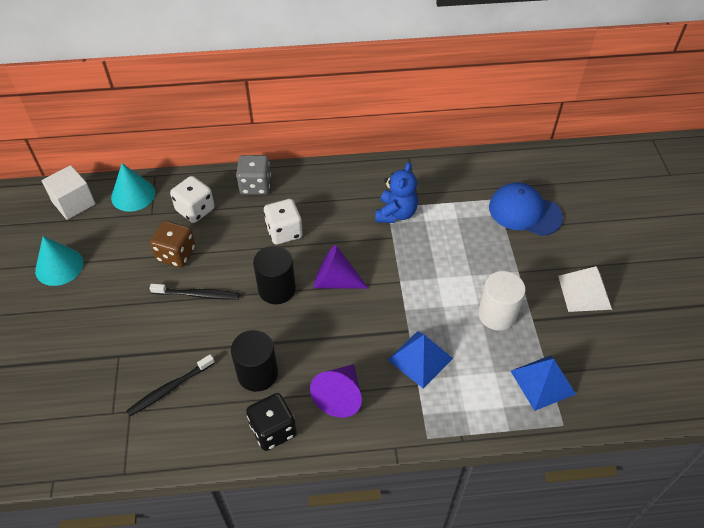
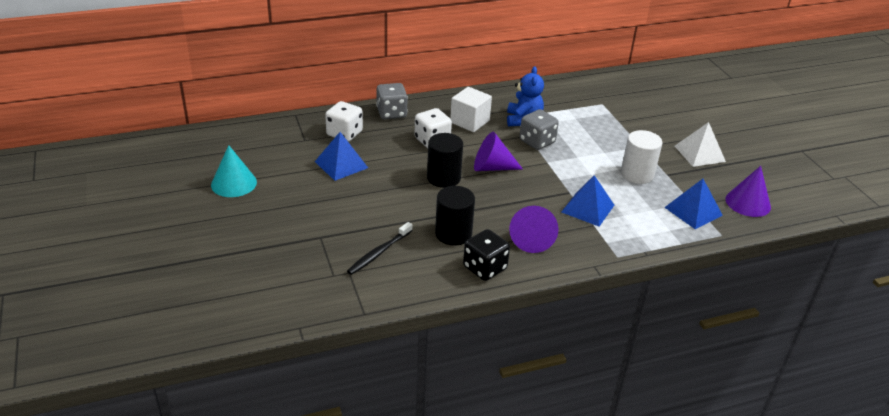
camera: 15 degrees left, 15 degrees down
white cube [42,165,96,220] -> white cube moved to [450,87,492,132]
turquoise cone [111,163,155,212] -> none
black toothbrush [149,284,239,300] -> none
brown dice [150,221,195,267] -> blue pyramid [315,132,368,181]
blue cap [489,183,563,236] -> none
none -> grey dice [519,109,559,150]
none -> purple cone [725,166,771,217]

